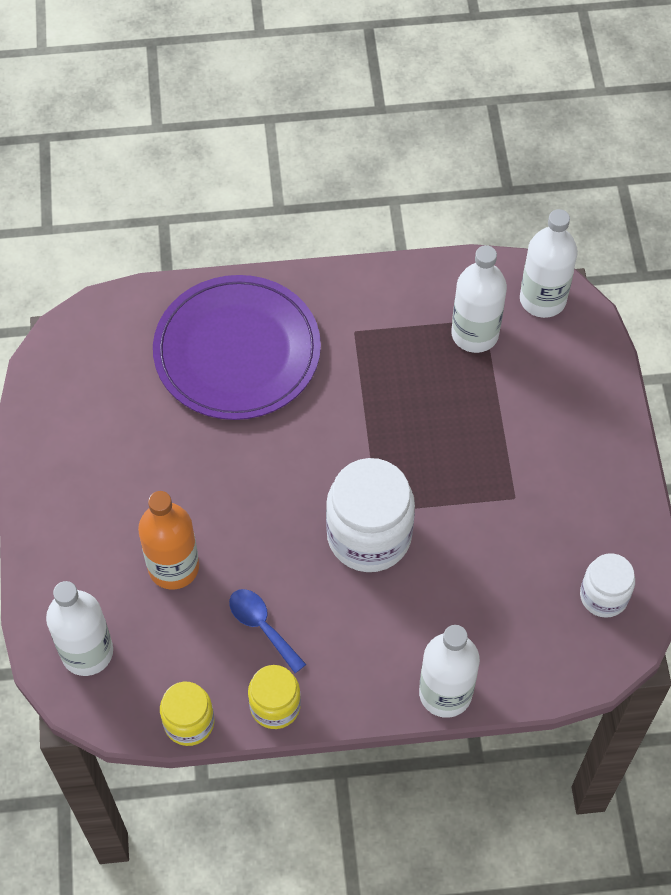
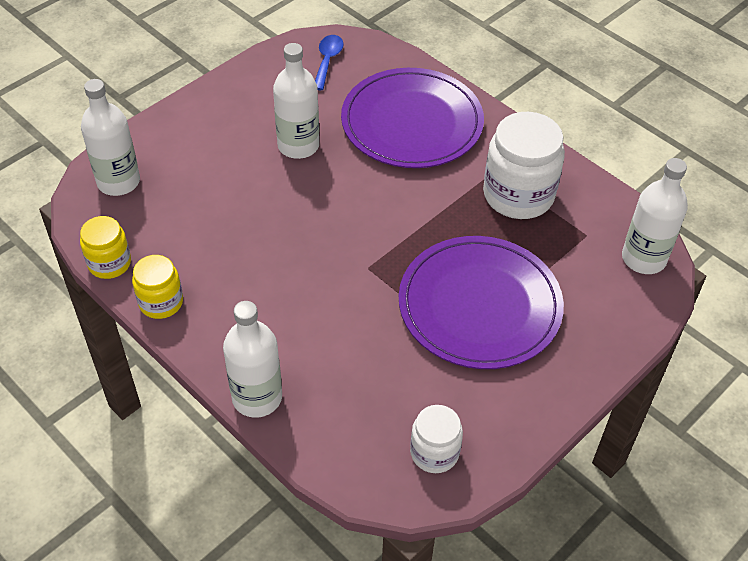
camera: 50 degrees right, 10 degrees down
orange bottle [138,491,199,590] -> none
blue spoon [229,589,306,673] -> blue spoon moved to [315,35,344,90]
white jar [326,458,415,572] -> white jar moved to [483,112,565,219]
white bottle [451,245,507,353] -> white bottle moved to [273,43,319,159]
none -> purple plate [399,236,564,369]

